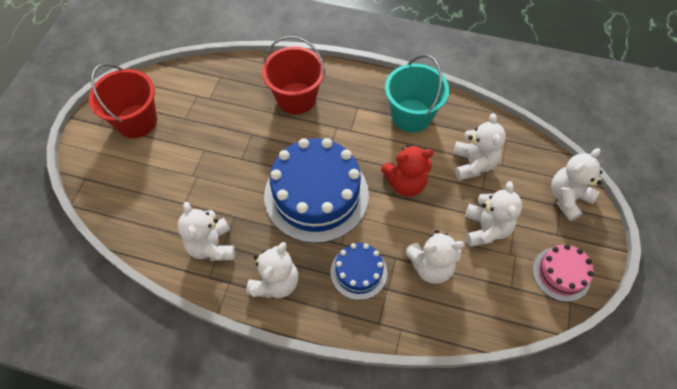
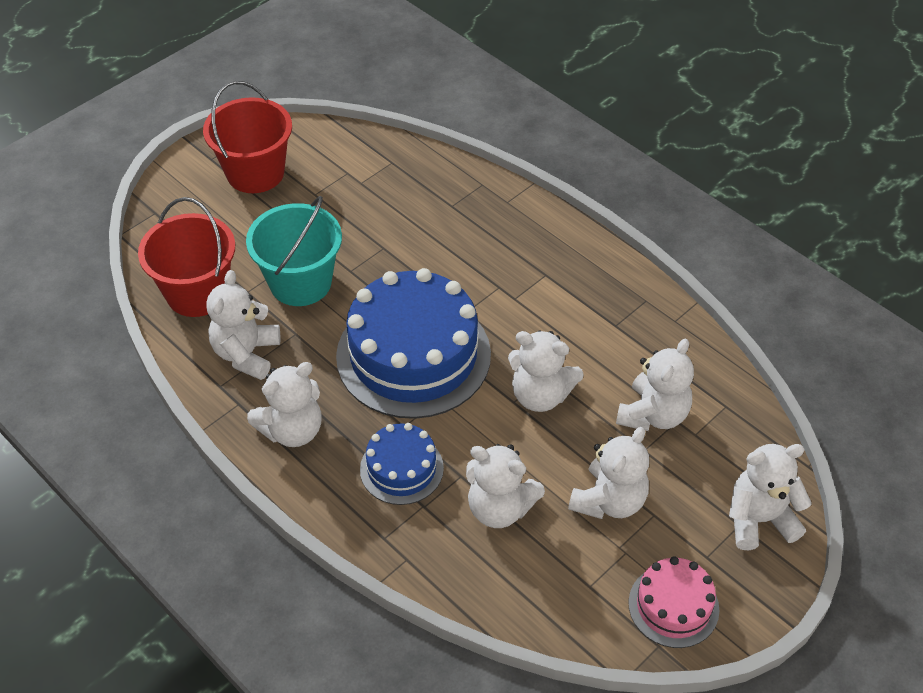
camera: 30 degrees right, 10 degrees down
red bucket [262,36,325,114] -> red bucket moved to [138,197,235,317]
red teddy bear [381,144,434,197] -> white teddy bear [508,330,584,412]
turquoise bucket [385,55,449,132] -> turquoise bucket moved to [246,196,342,306]

